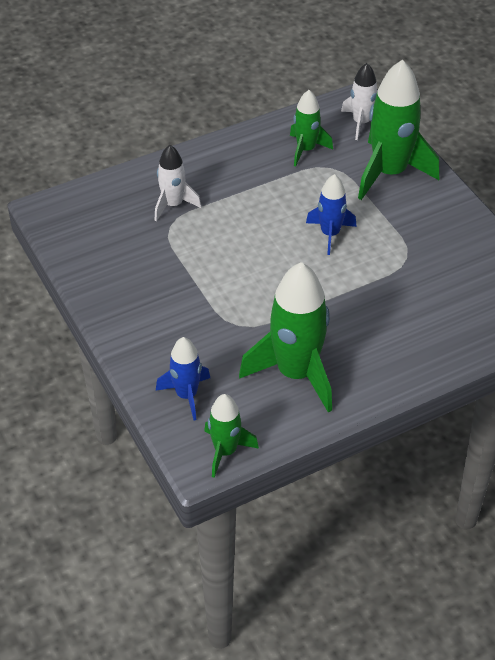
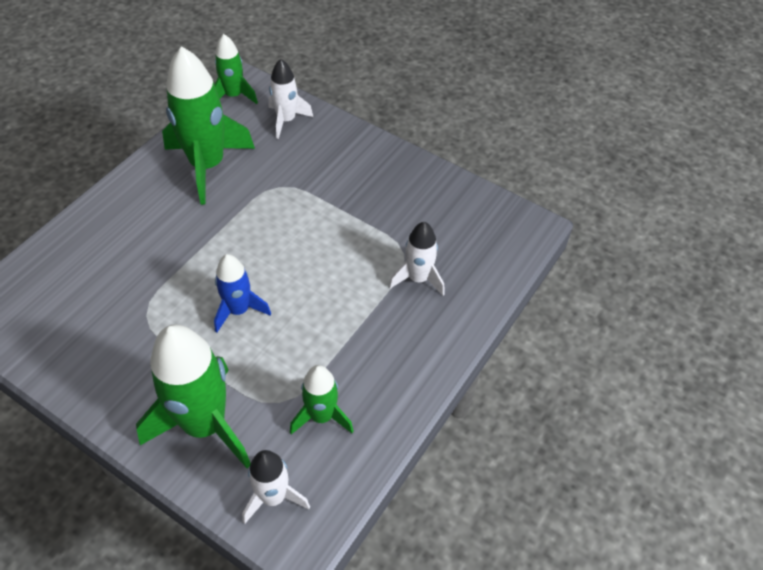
camera: 150 degrees right, 5 degrees up
blue rocket [156,337,210,420] -> white rocket [268,59,313,139]

